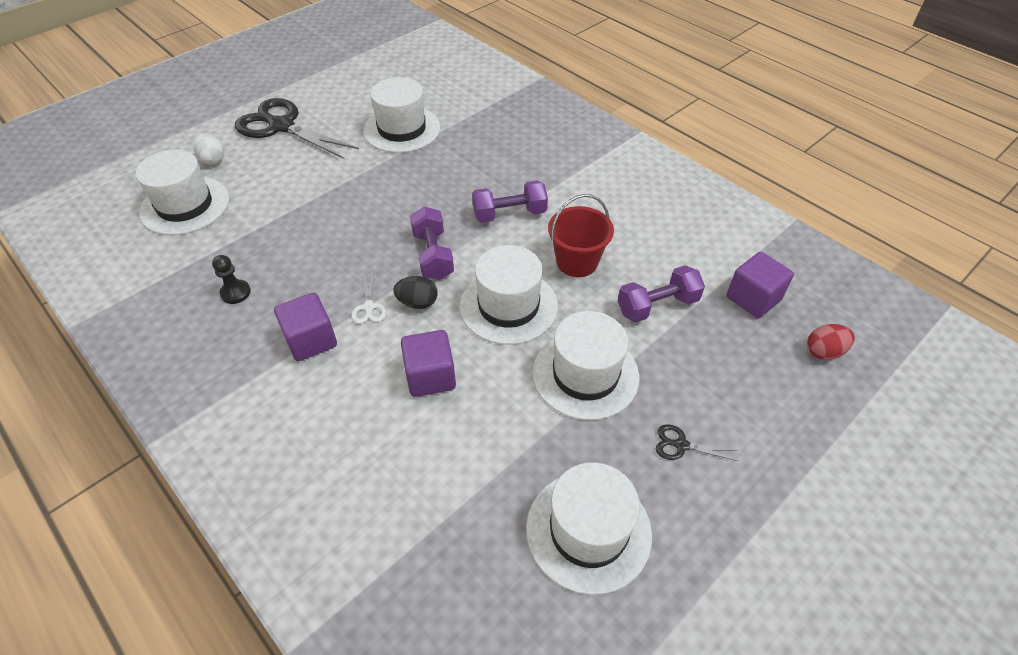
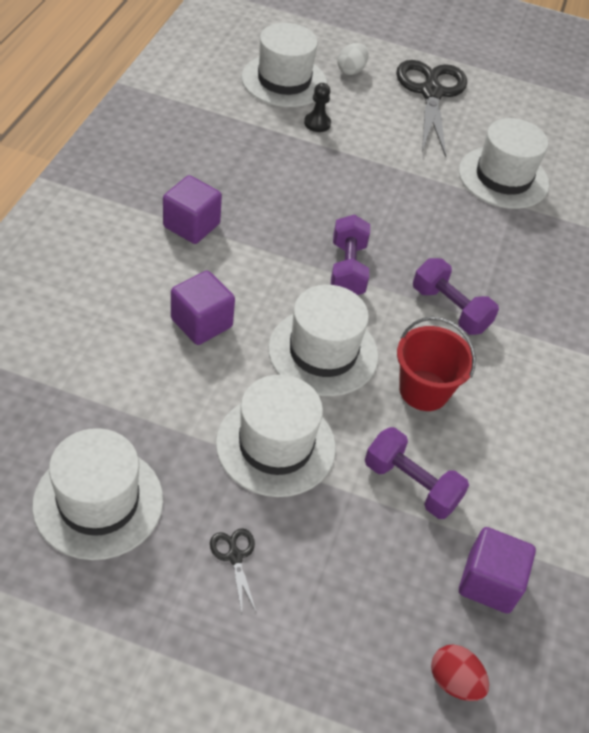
camera: 55 degrees right, 0 degrees up
black pawn [212,255,251,304] -> black pawn moved to [304,83,331,132]
white scissors [351,272,386,324] -> none
black egg [393,276,437,309] -> none
purple dumbbell [410,207,454,280] -> purple dumbbell turned 45 degrees counterclockwise [331,214,370,295]

